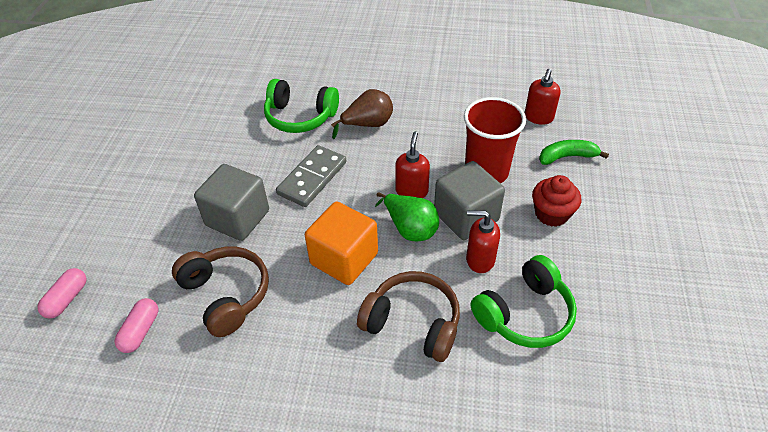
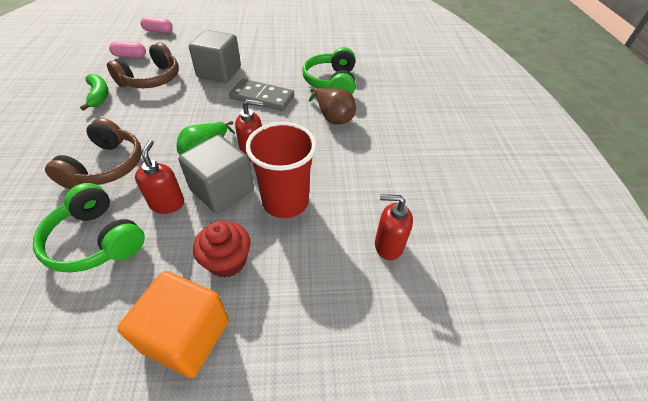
camera: 75 degrees right, 0 degrees up
orange cube [305,202,378,285] -> orange cube moved to [117,271,229,378]
green banana [539,140,609,165] -> green banana moved to [80,74,109,111]

